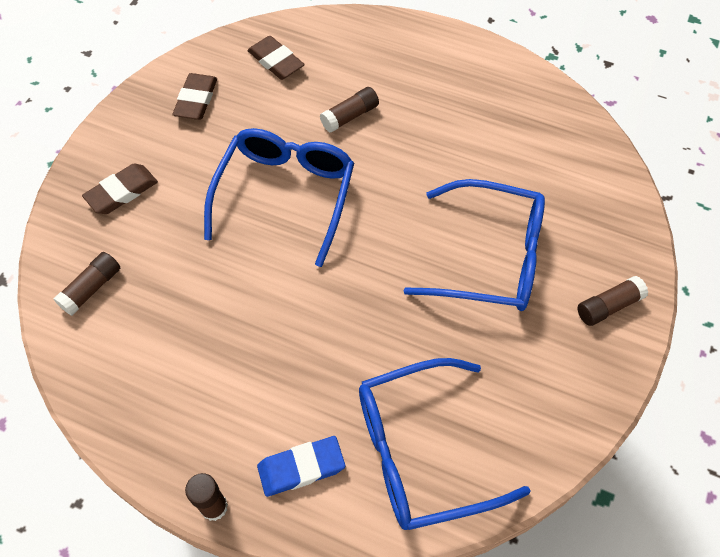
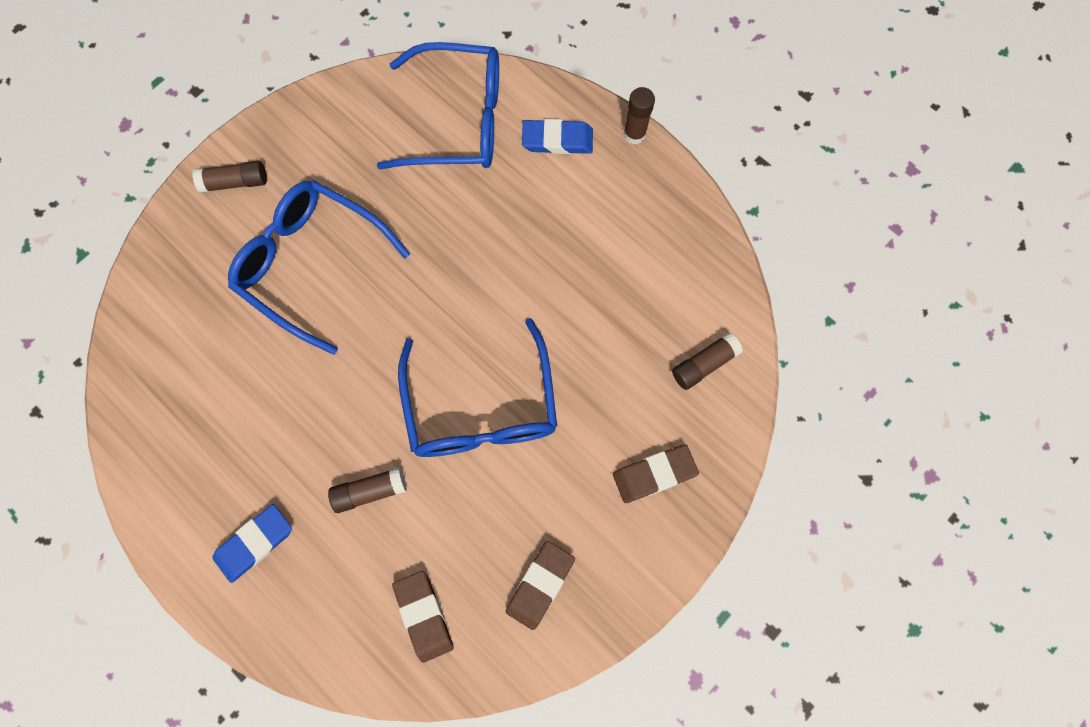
camera: 160 degrees left, 15 degrees up
blue glasses [204,128,354,267] -> blue glasses turned 45 degrees counterclockwise [398,318,557,457]
none -> blue eraser [213,504,292,583]

